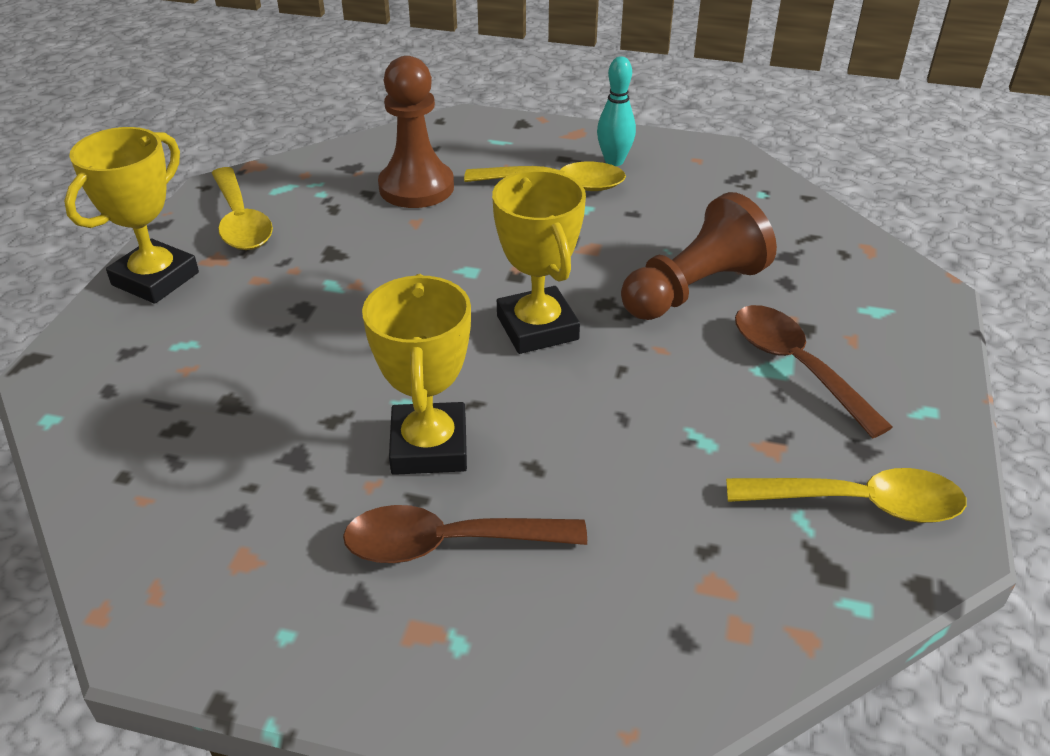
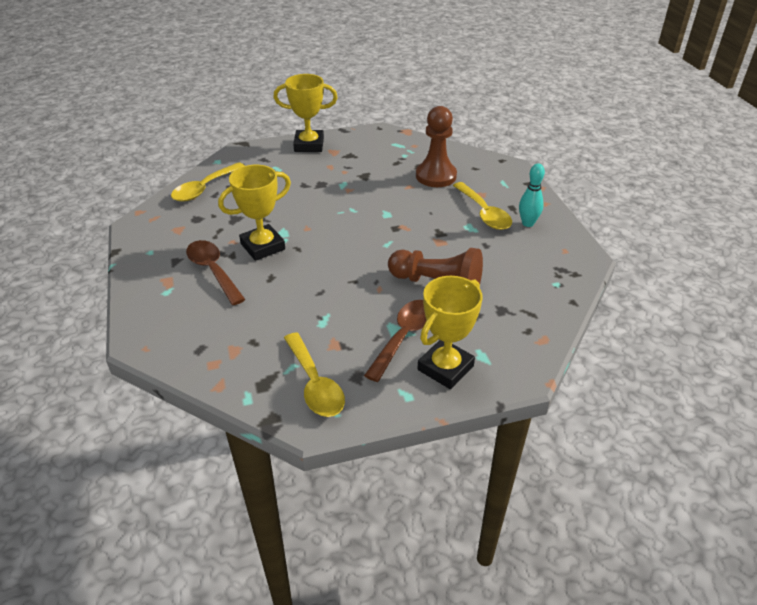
camera: 60 degrees right, 0 degrees up
yellow spoon [212,167,273,250] -> yellow spoon moved to [171,162,245,202]
yellow trophy [492,170,586,354] -> yellow trophy moved to [418,276,483,389]

